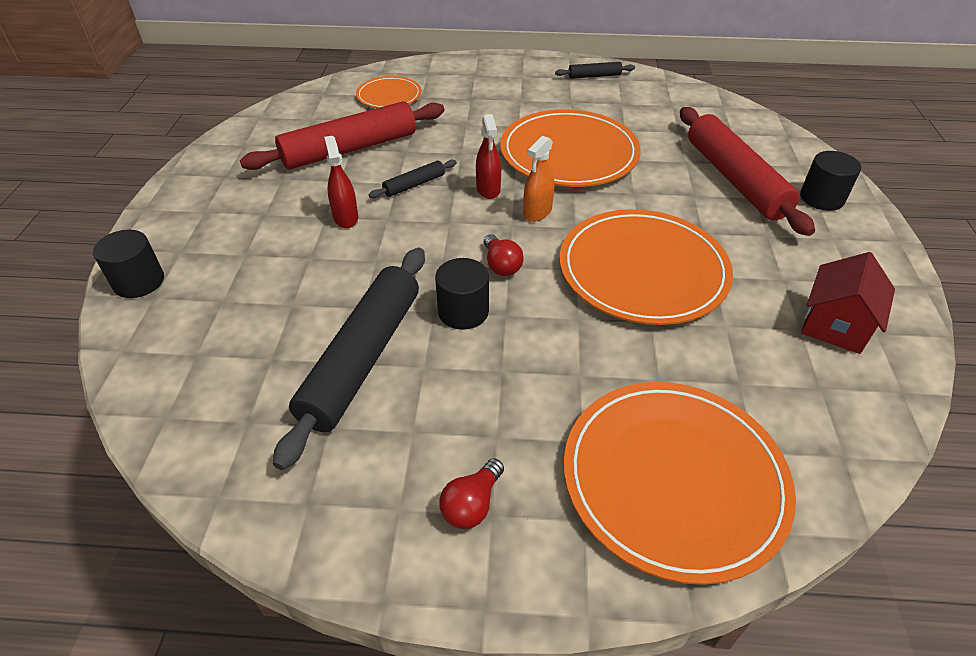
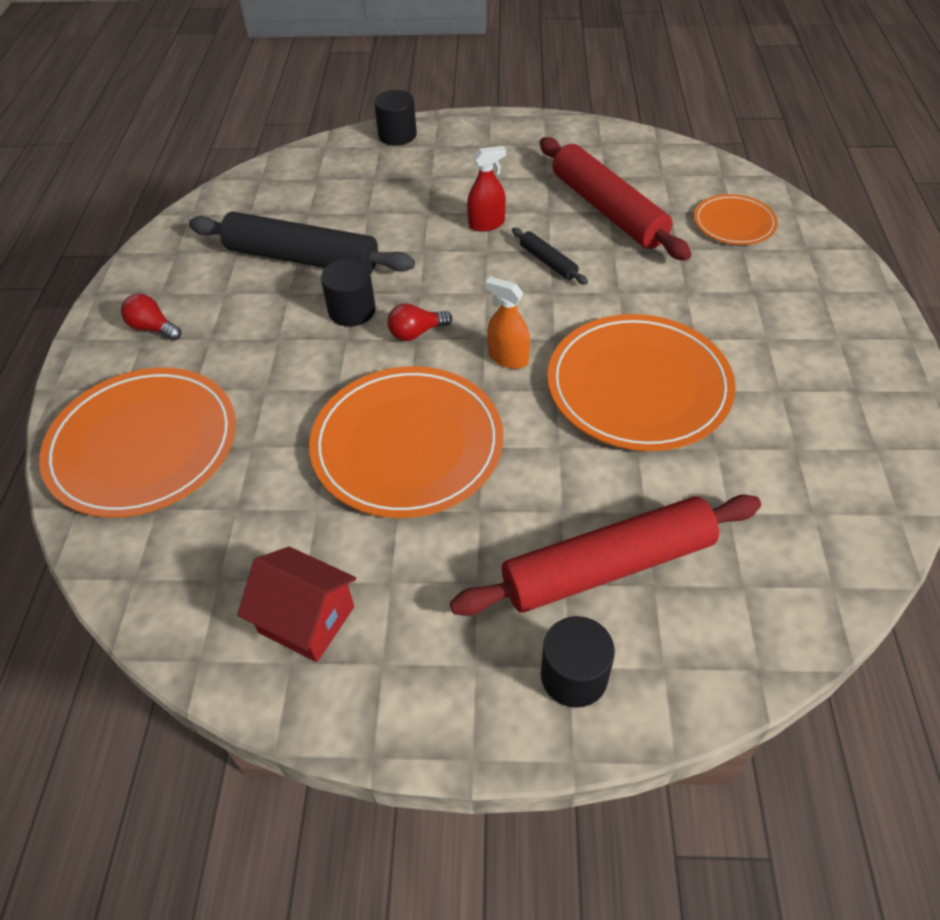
camera: 90 degrees right, 5 degrees up
red spray bottle [476,114,501,199] -> none
black rolling pin [555,62,635,79] -> none

